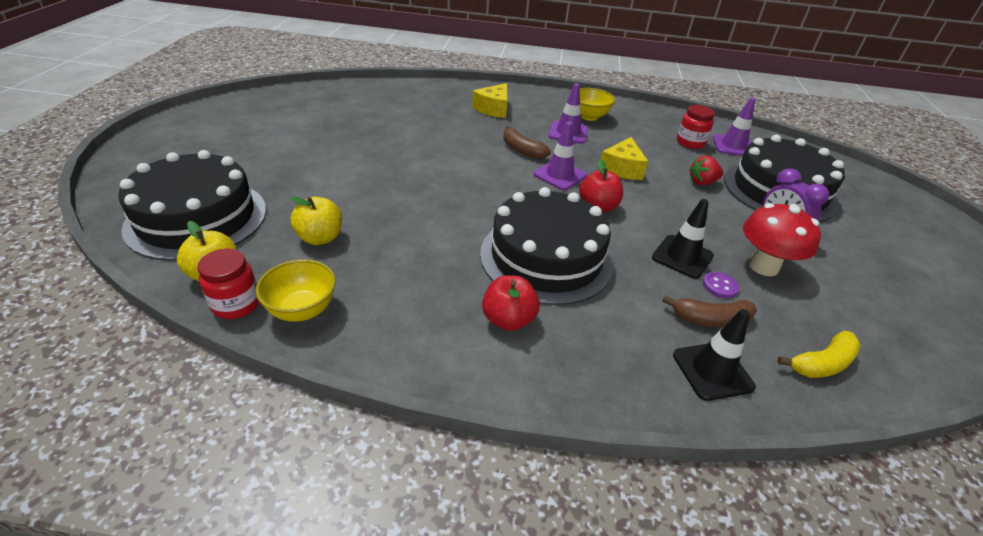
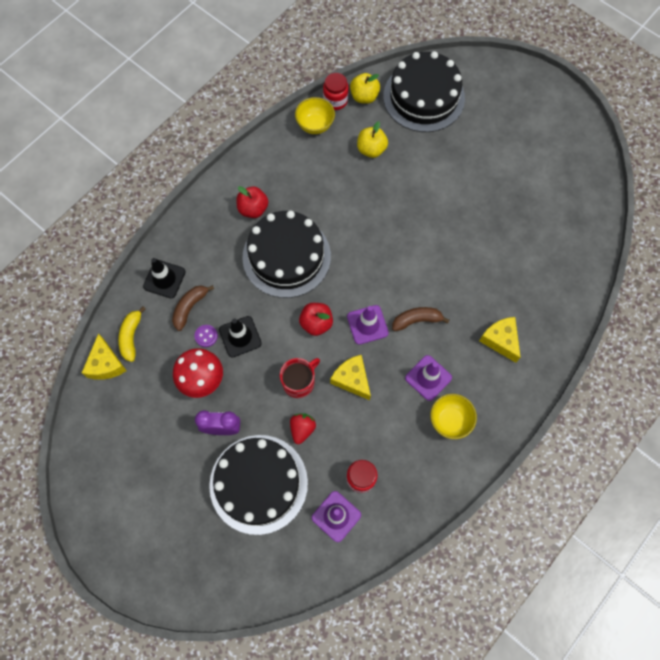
camera: 125 degrees right, 30 degrees up
none -> yellow cheese [82,333,127,380]
none -> red mug [280,358,320,398]

